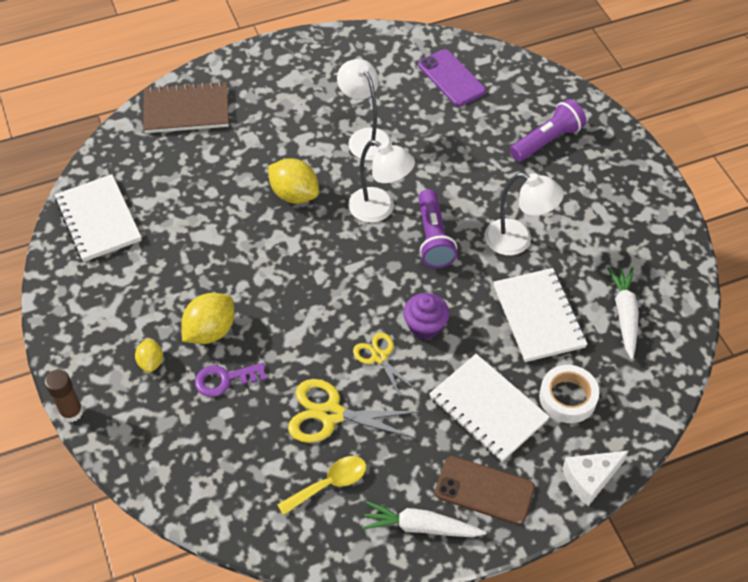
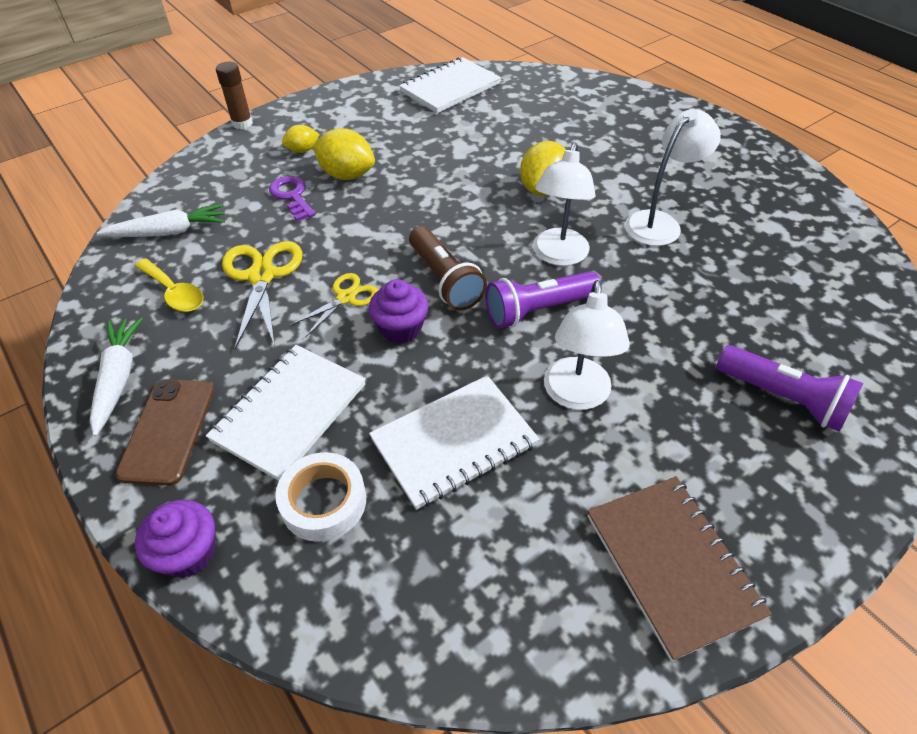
camera: 75 degrees right, 5 degrees down
brown notebook [143,81,229,133] -> brown notebook moved to [587,476,772,661]
purple phone [418,49,486,106] -> none
white cheese [562,450,629,506] -> purple cupcake [135,500,215,578]
white carrot [607,267,639,359] -> white carrot moved to [97,204,225,237]
none -> brown flashlight [409,226,487,311]

